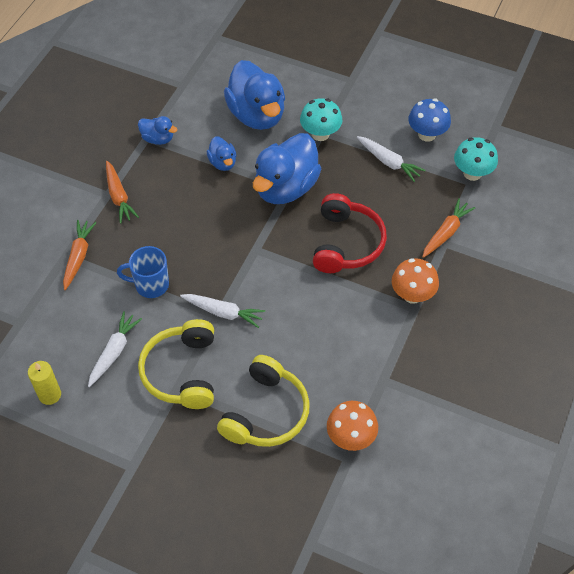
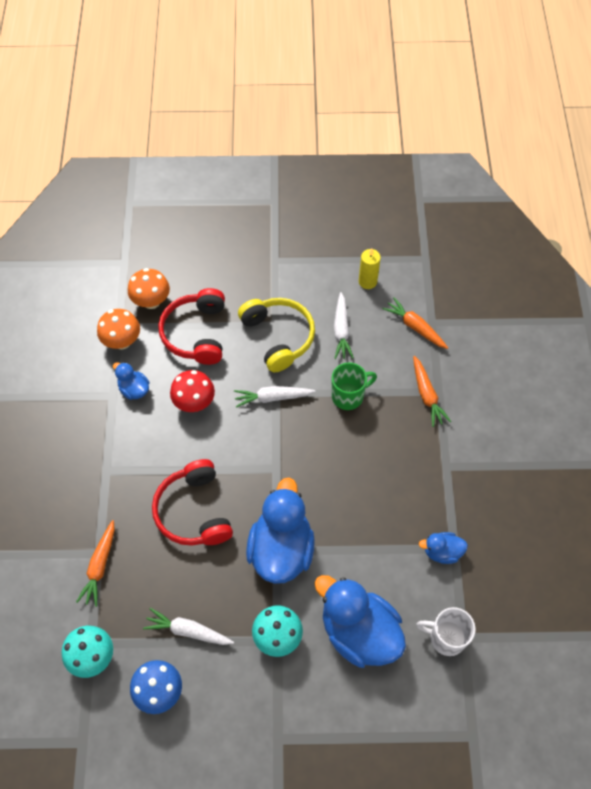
camera: 155 degrees right, 5 degrees up
orange carrot [106,161,139,224] -> orange carrot moved to [382,297,448,349]
blue mug [117,246,169,298] -> green mug [332,362,377,410]
blue duck [207,136,236,171] -> blue duck moved to [113,362,150,400]
yellow headphones [217,355,310,447] -> red headphones [158,288,225,365]
orange mushroom [392,258,439,304] -> orange mushroom moved to [128,268,170,309]
none -> red mushroom [170,370,215,412]
none -> white mug [416,607,476,656]

